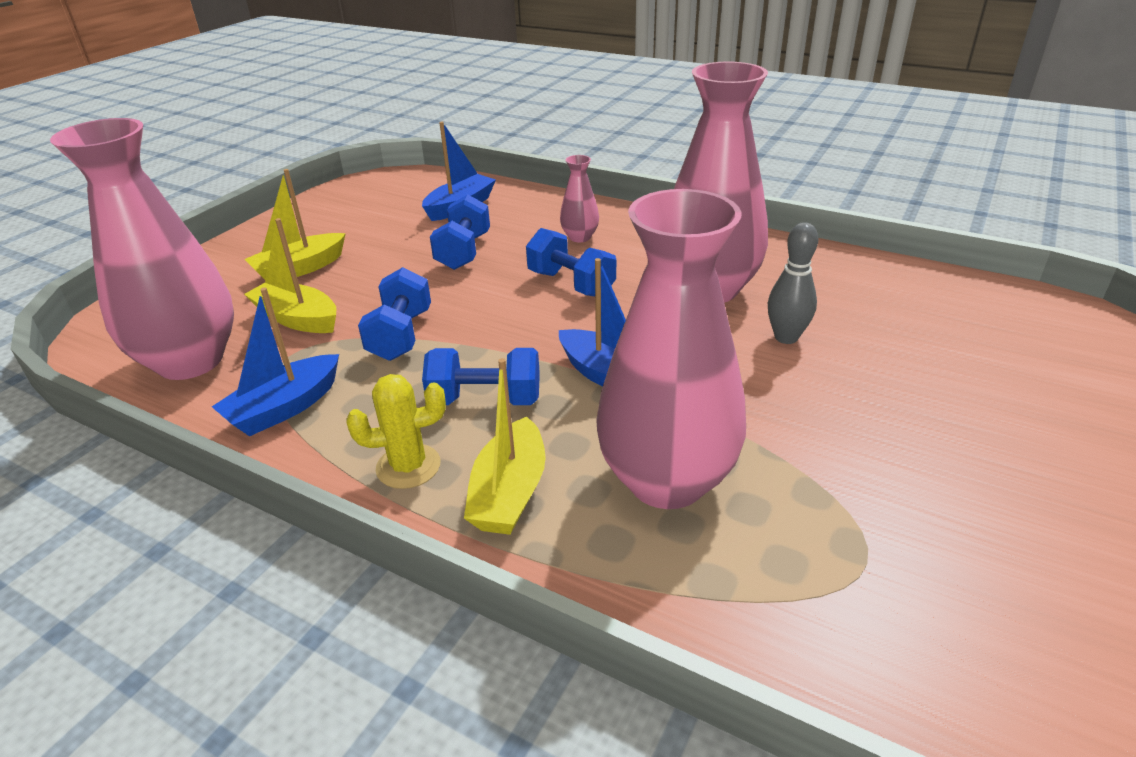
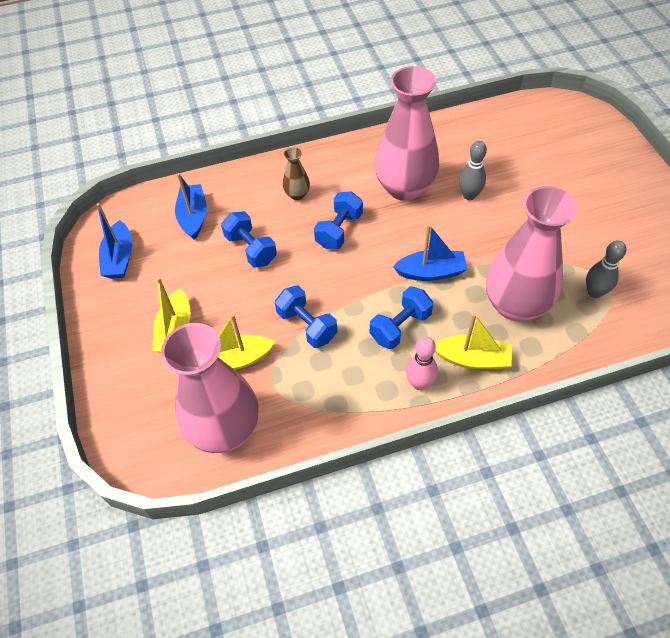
camera: 45 degrees left, 20 degrees up
blue boat [212,287,339,436] -> blue boat moved to [96,203,132,279]
yellow cactus [347,374,446,489] -> pink bowling pin [406,337,438,390]
yellow boat [464,358,546,535] -> yellow boat turned 45 degrees counterclockwise [435,314,512,369]
blue dumbbell [526,228,616,296] -> blue dumbbell turned 60 degrees counterclockwise [314,191,363,249]
pink vase [560,155,599,242] -> brown vase [283,147,310,200]
none -> grey bowling pin [586,240,626,298]

